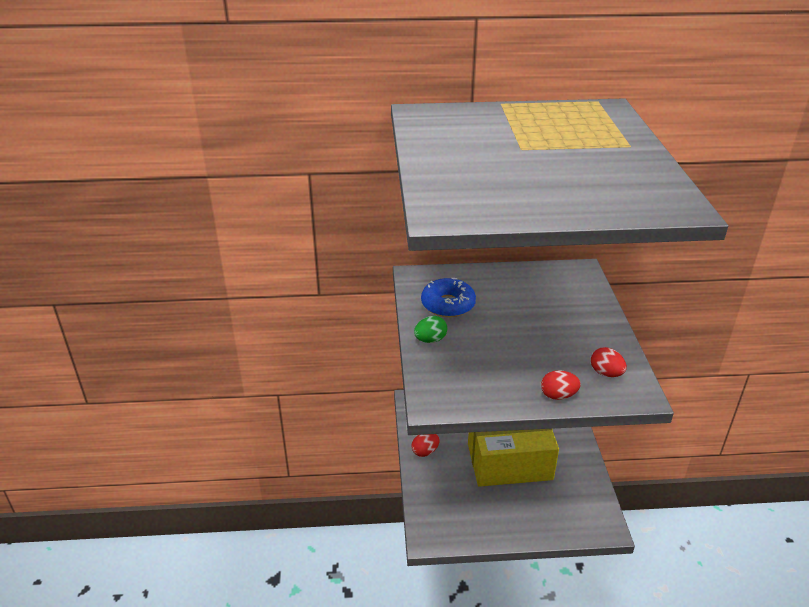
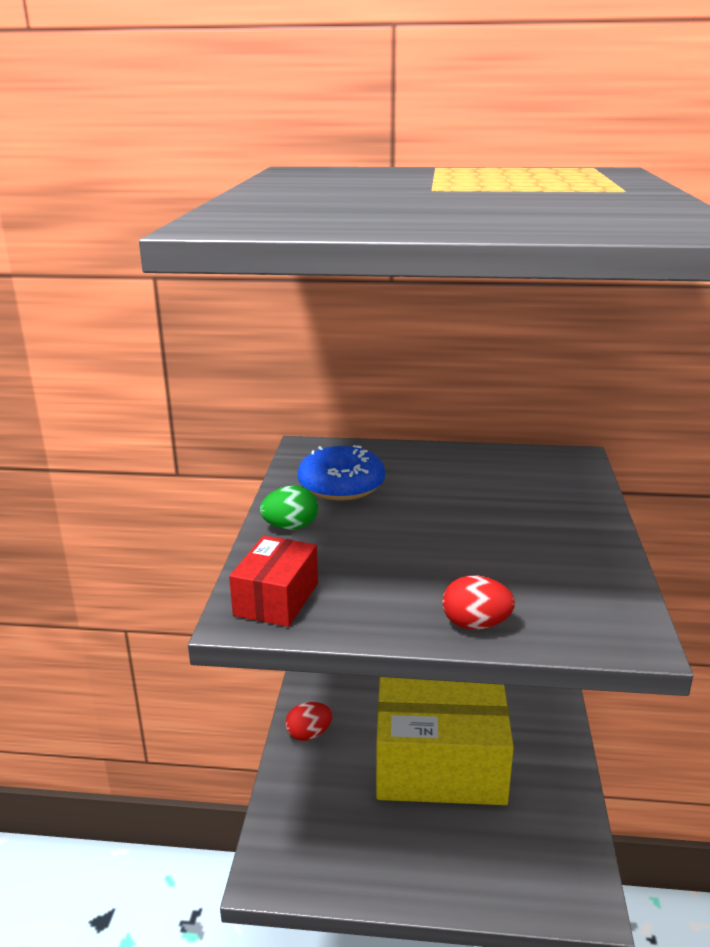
camera: 10 degrees right, 10 degrees down
red egg [591,347,627,377] -> none
none -> red box [229,536,318,627]

